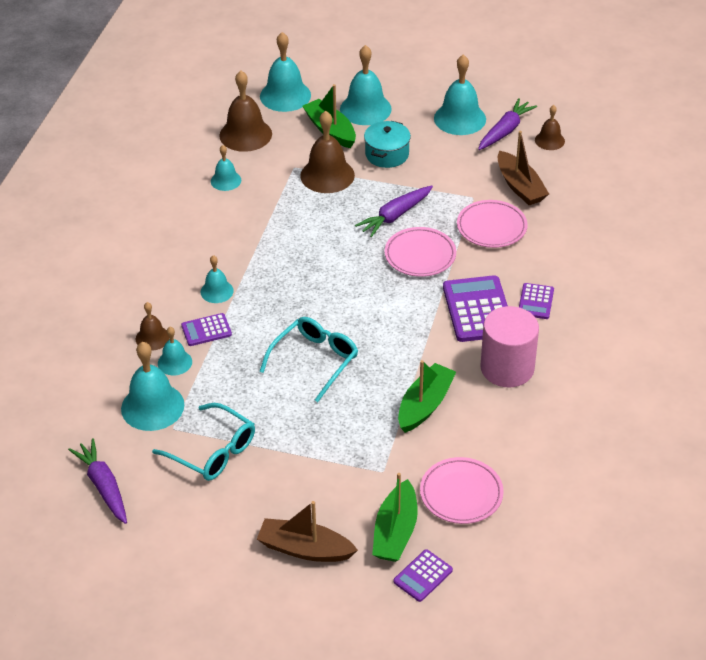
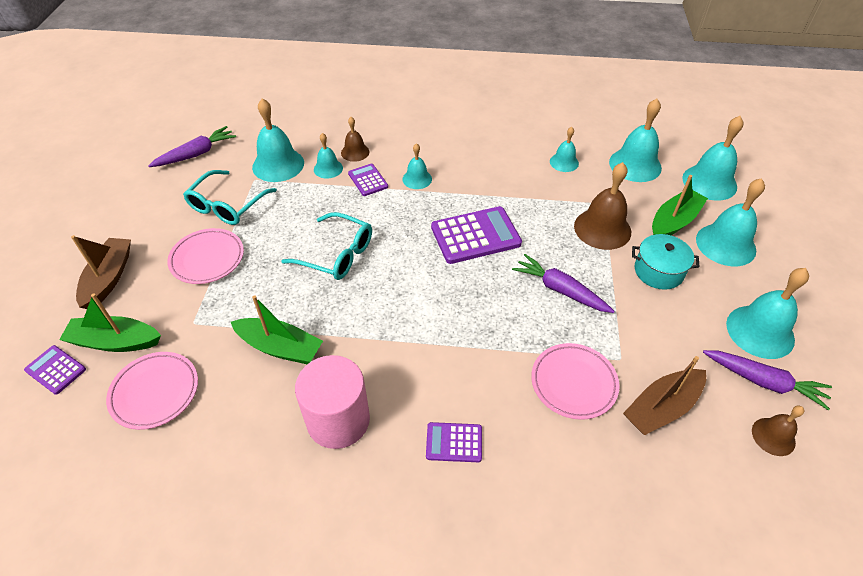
camera: 80 degrees right, 5 degrees up
brown bell [219,71,272,152] -> turquoise bell [609,99,662,182]
pink plate [385,227,456,277] -> pink plate moved to [167,228,244,284]
purple calculator [443,275,508,342] -> purple calculator moved to [431,206,522,264]

